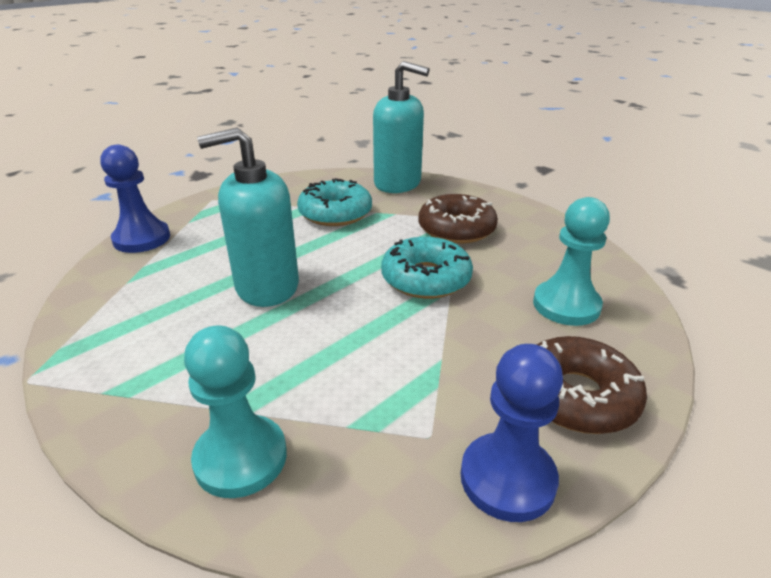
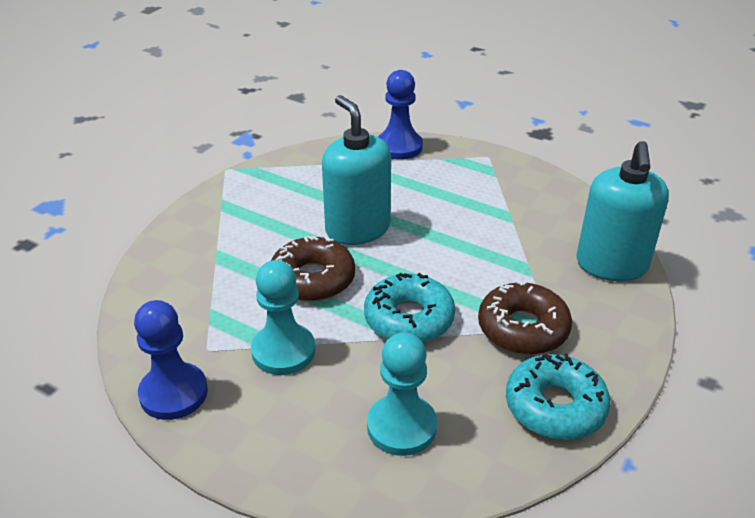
camera: 75 degrees right, 5 degrees up
turquoise pawn [184,325,287,498] -> turquoise pawn moved to [251,260,315,375]
turquoise donut [297,178,372,226] -> turquoise donut moved to [506,353,611,440]
brown donut [536,336,647,434] -> brown donut moved to [271,235,355,301]

